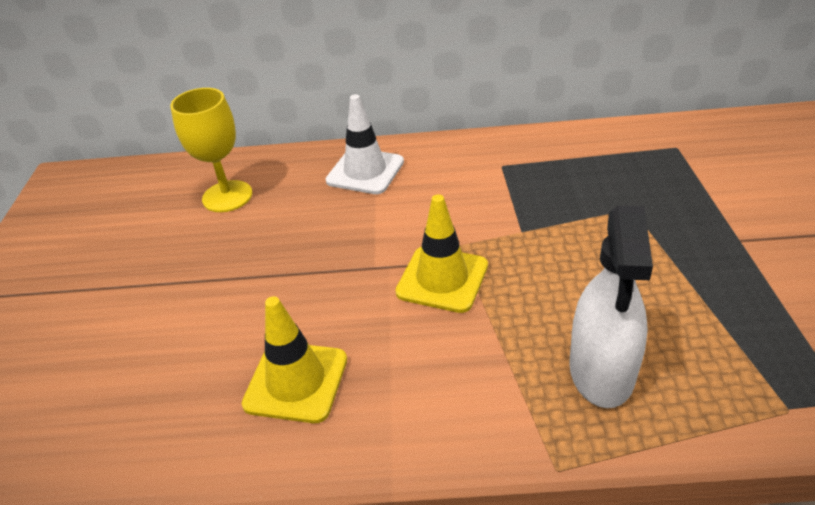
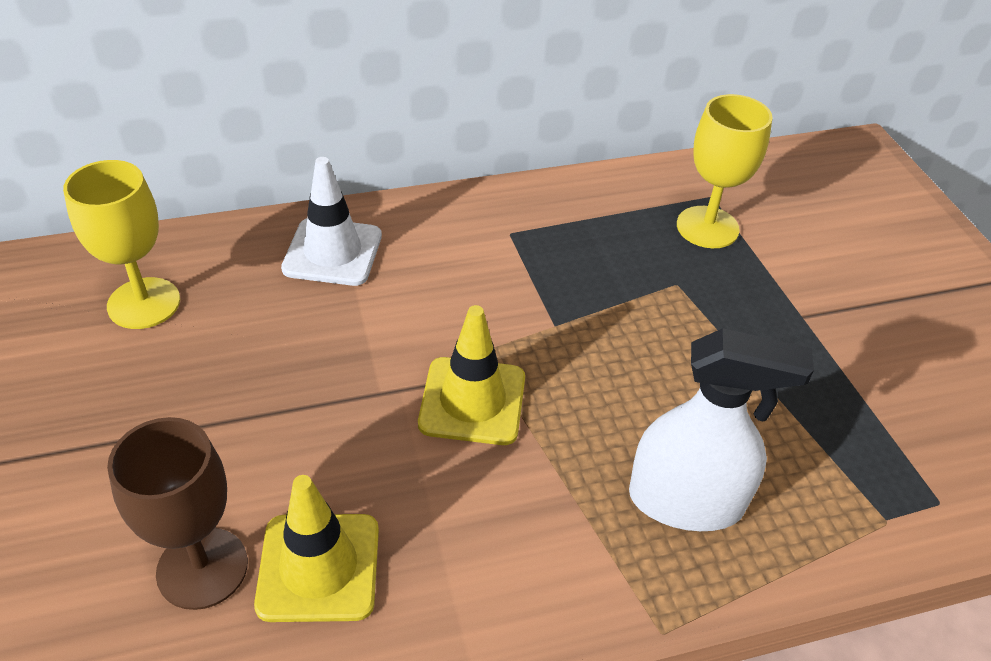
camera: 20 degrees left, 5 degrees up
white spray bottle [569,206,653,408] -> white spray bottle turned 75 degrees counterclockwise [629,328,814,531]
none -> brown goblet [107,417,248,610]
none -> yellow goblet [677,94,773,248]

